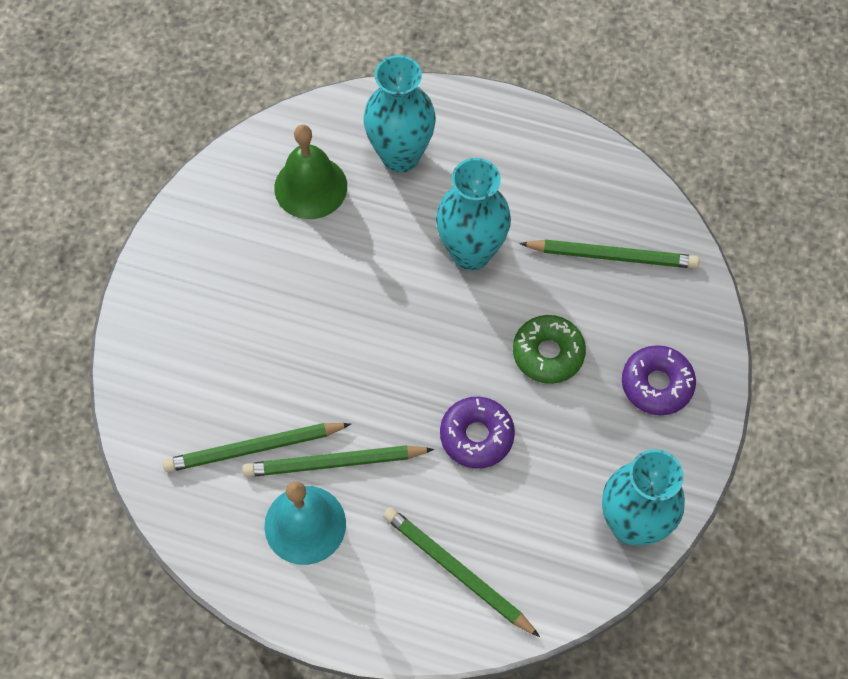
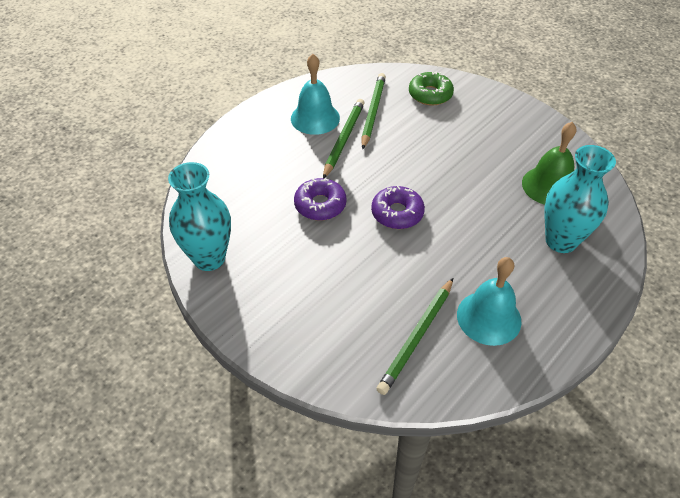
camera: 115 degrees right, 15 degrees down
green pencil [383,507,540,637] -> none
turquoise vase [436,158,511,271] -> none
green donut [513,315,586,384] -> green donut moved to [409,72,454,106]
purple donut [622,345,696,415] -> purple donut moved to [371,186,425,229]
none -> turquoise bell [457,257,522,346]

